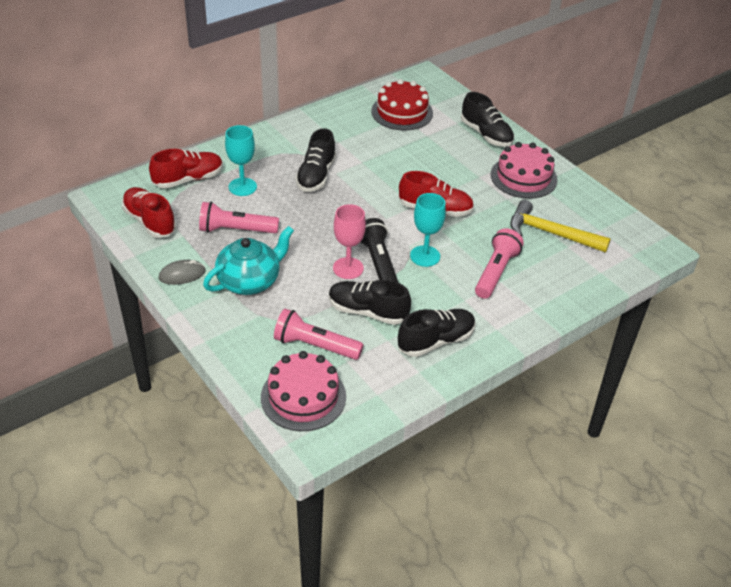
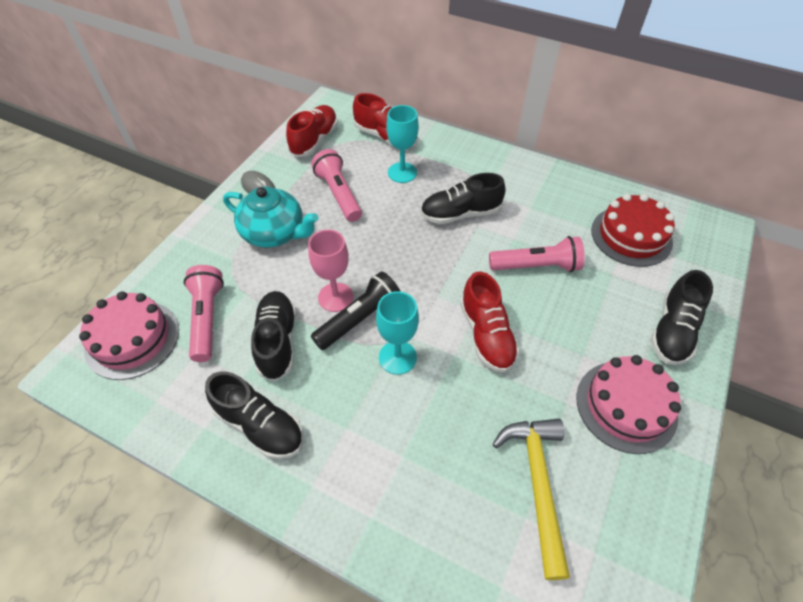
camera: 65 degrees right, 10 degrees up
pink flashlight [475,228,524,299] -> pink flashlight moved to [489,236,585,272]

